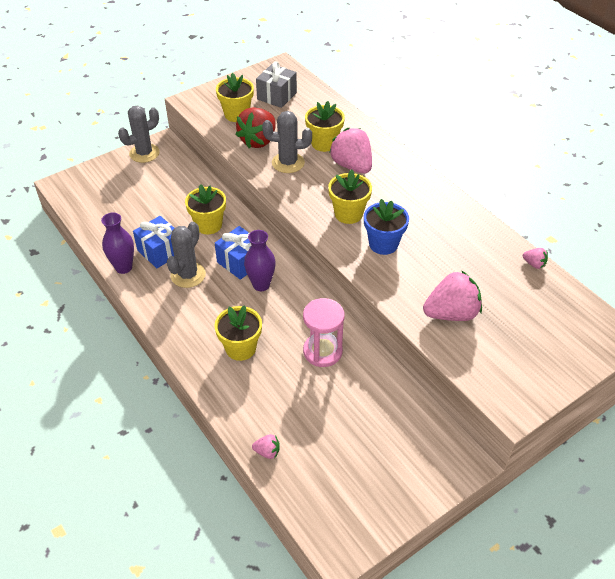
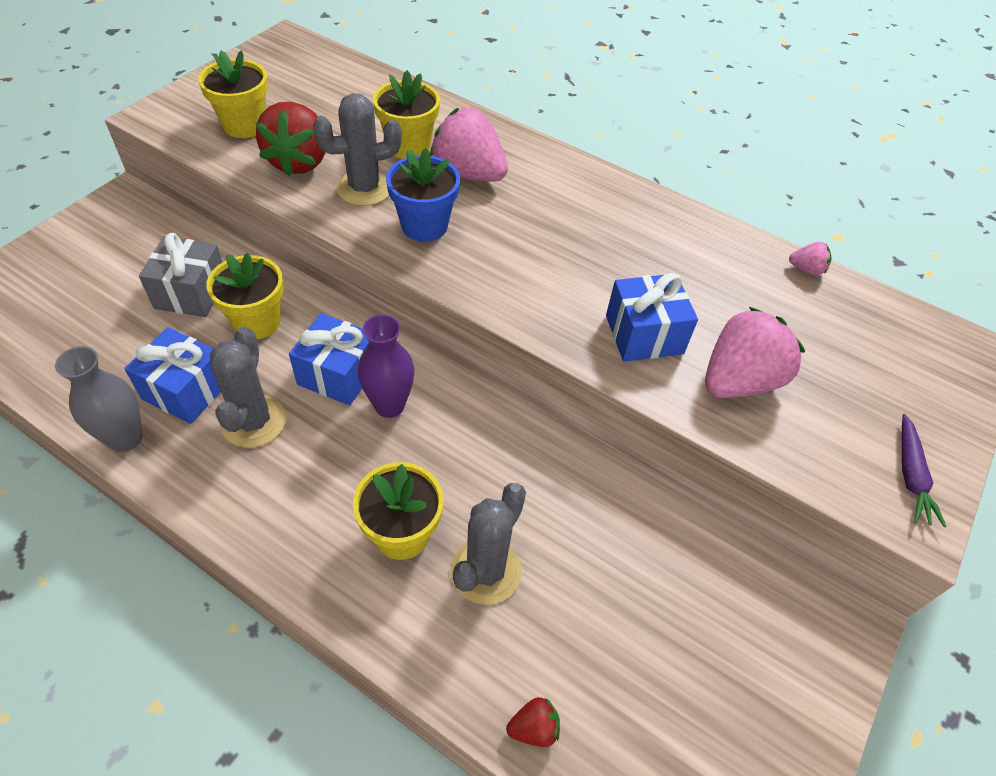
camera: 25 degrees left, 5 degrees up
purple vase [101,213,134,274] -> grey vase [55,346,142,452]
grey cactus [118,106,160,163] -> grey cactus moved to [450,483,526,605]
pink strawberry [252,434,280,459] -> red strawberry [506,697,560,747]
grey gift [256,61,297,108] -> grey gift moved to [139,233,222,317]
pink hourglass [303,298,345,367] -> none
yellow flower pot [328,169,372,224] -> none
blue flower pot [364,199,409,255] -> blue flower pot moved to [386,148,460,242]
none -> blue gift [606,273,698,362]
none -> purple carrot [902,414,947,527]

